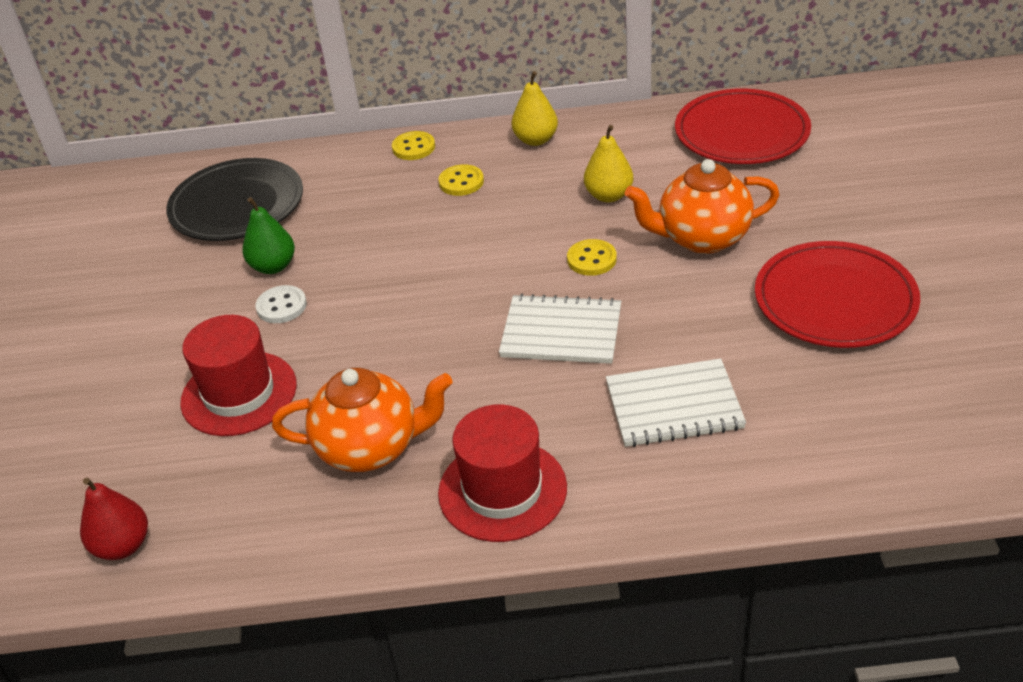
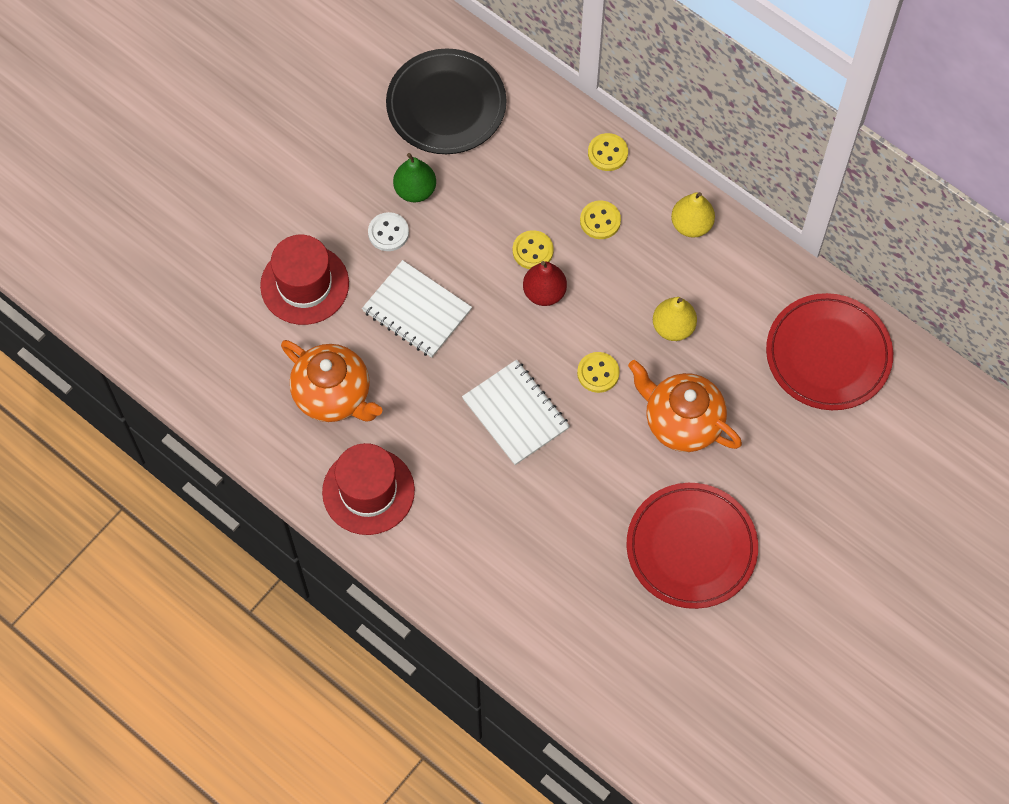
camera: 40 degrees right, 25 degrees up
red pear [80,478,148,560] -> red pear moved to [523,261,567,306]
white notebook [606,358,746,447] -> white notebook moved to [362,260,472,358]
none -> yellow button [513,230,554,269]

